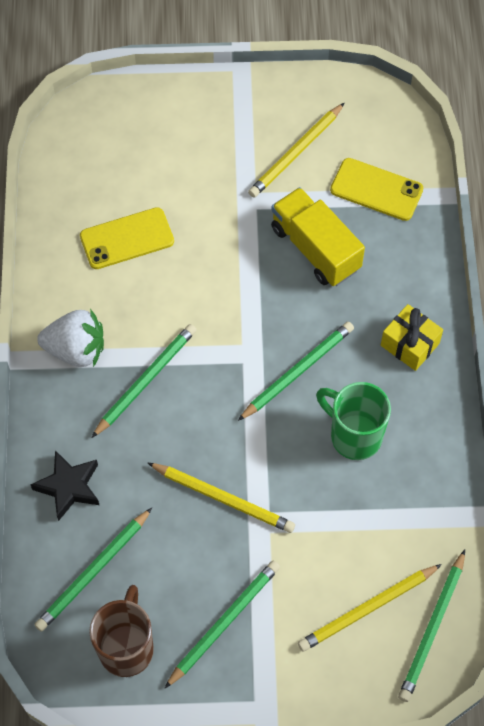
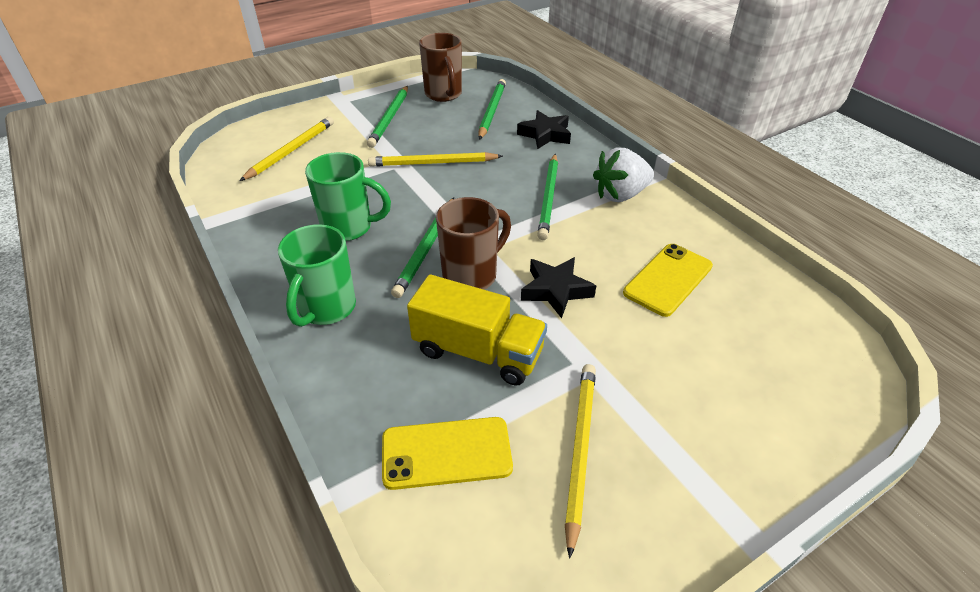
camera: 150 degrees right, 20 degrees down
yellow gift [381,304,443,371] -> green mug [278,224,356,327]
green pencil [398,550,465,702] -> none
none -> brown mug [436,197,511,290]
none -> black star [521,257,596,318]

